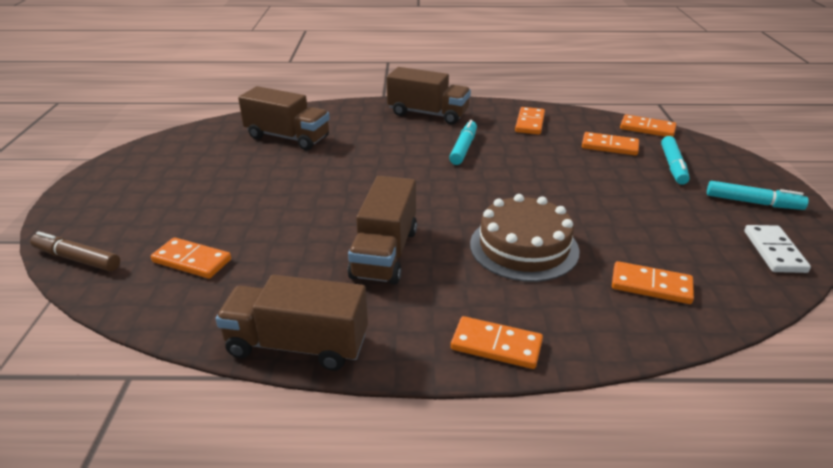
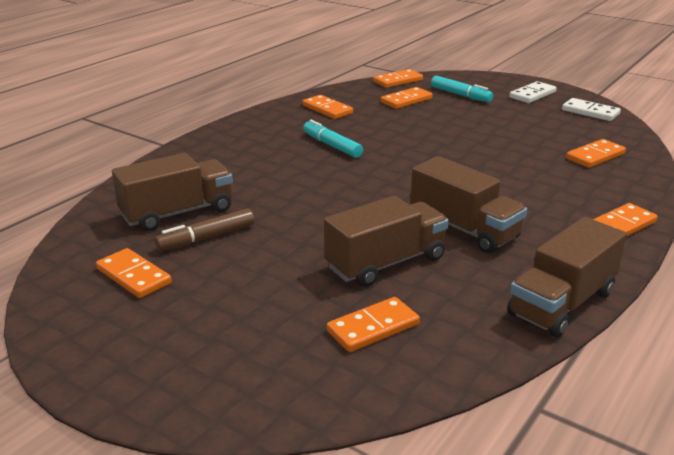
camera: 55 degrees left, 5 degrees down
brown marker [30,231,120,271] -> brown marker moved to [155,208,254,251]
brown truck [387,67,471,125] -> brown truck moved to [324,196,449,287]
brown cake [470,194,580,282] -> none
turquoise marker [707,181,809,210] -> white domino [509,81,557,103]
none -> orange domino [96,248,172,298]

